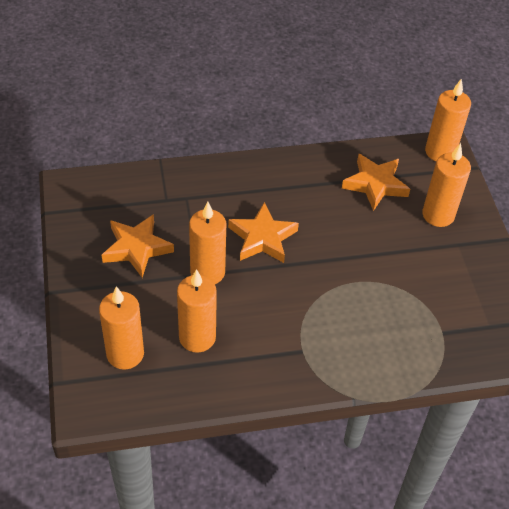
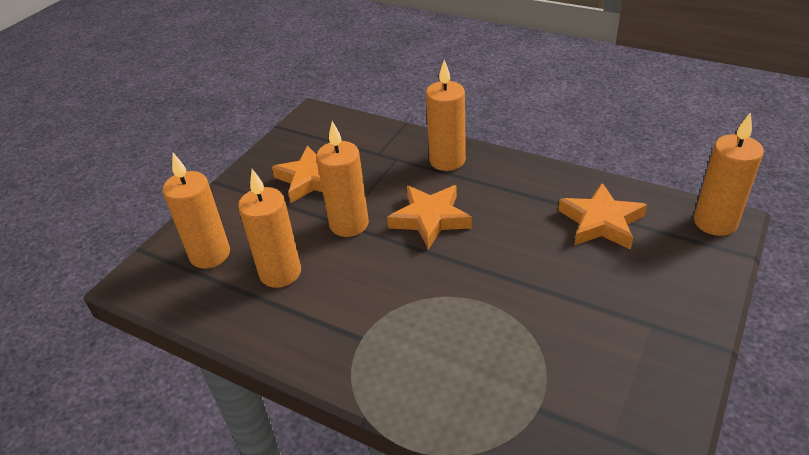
camera: 45 degrees right, 10 degrees down
orange candle [422,143,471,227] -> orange candle moved to [426,60,466,171]

